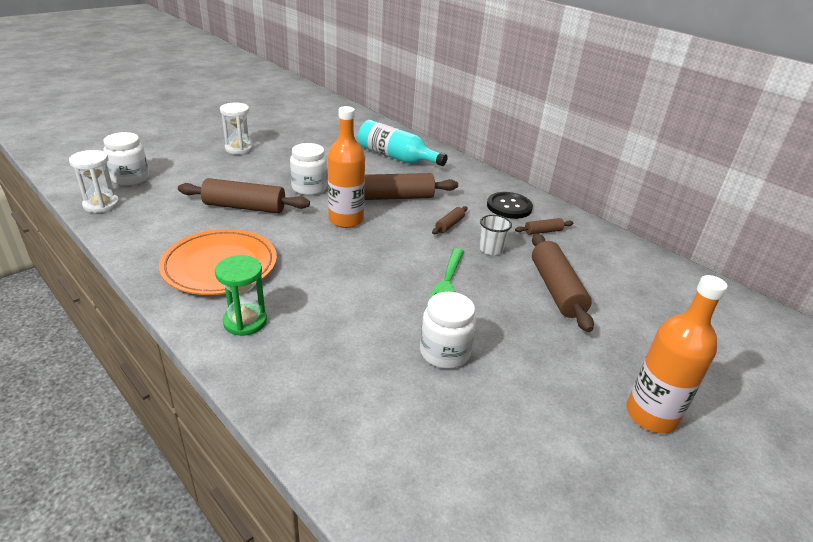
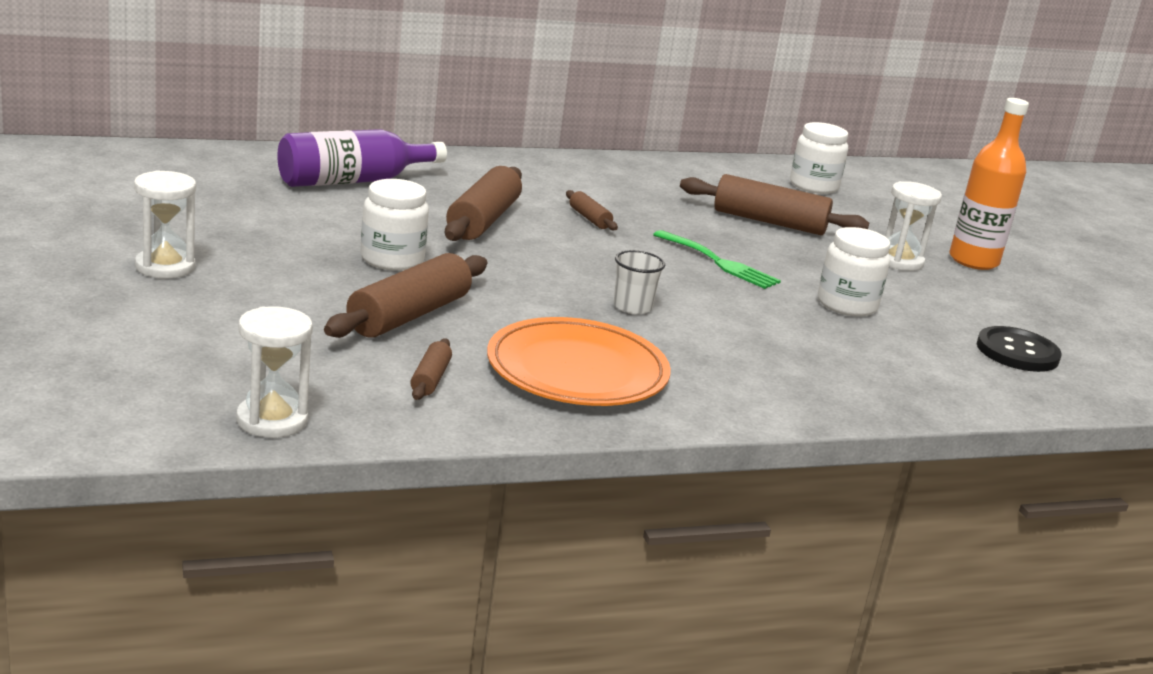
camera: 65 degrees left, 10 degrees down
white jar [103,132,149,185] -> white jar moved to [790,122,848,194]
green hourglass [215,255,267,336] -> none
orange bottle [328,106,365,228] -> none
turquoise bottle [358,120,448,166] -> purple bottle [277,129,447,187]
white cup [479,215,512,255] -> white cup moved to [614,250,665,315]
black button [487,192,533,219] -> black button moved to [977,326,1062,372]
brown rolling pin [515,218,573,235] -> brown rolling pin moved to [410,338,452,400]
none -> white hourglass [885,181,942,271]

